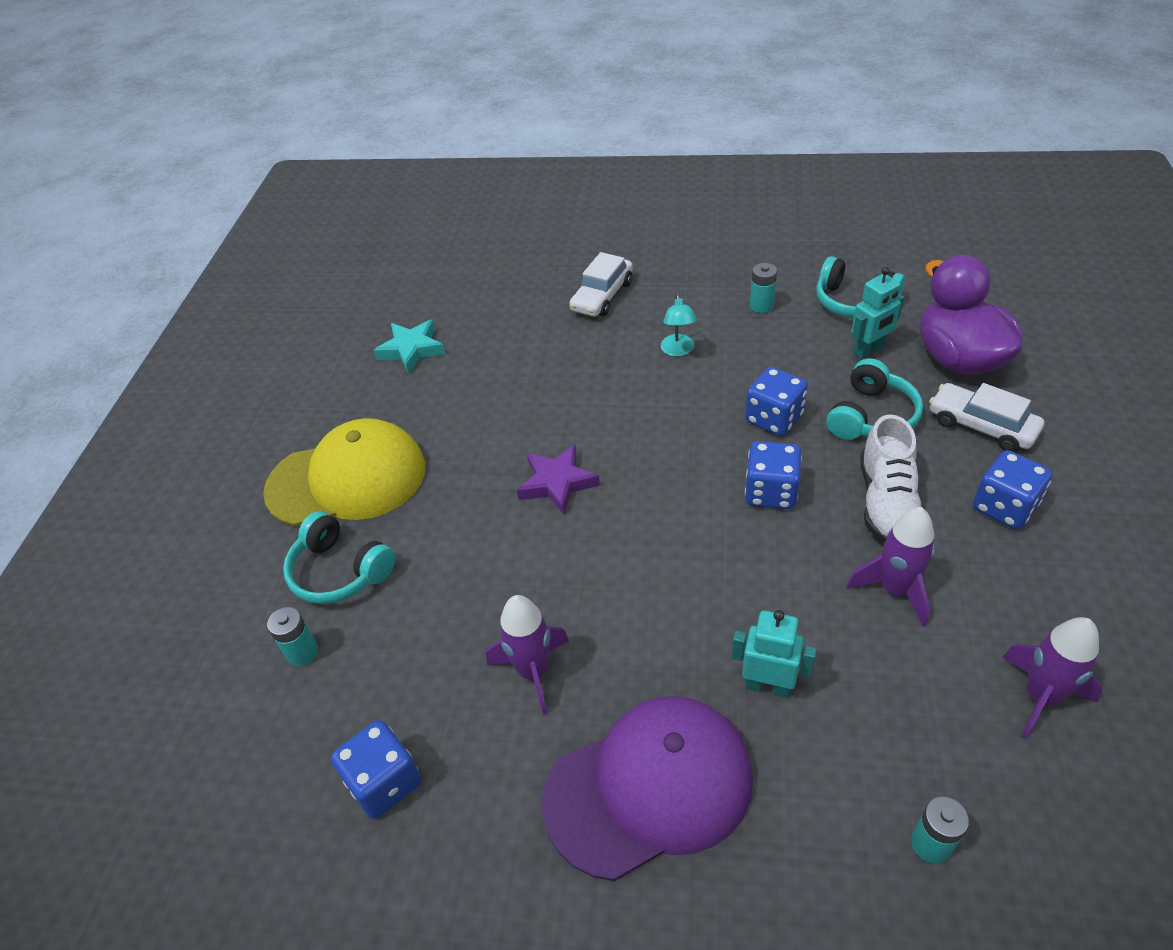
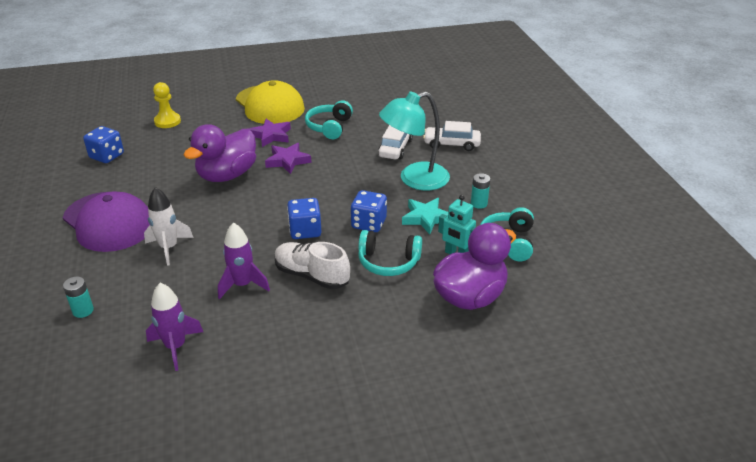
camera: 65 degrees right, 10 degrees down
turquoise battery [267,607,318,666] -> yellow pawn [153,82,181,128]
turquoise headphones [283,511,395,604] -> turquoise headphones moved to [305,100,353,139]
turquoise star [373,320,446,374] -> turquoise star moved to [402,198,448,234]
purple rocket [486,595,569,715] -> none
turquoise lamp [661,294,697,356] -> turquoise lamp [379,92,450,190], size x2.23
turquoise robot [732,610,817,698] -> white rocket [144,187,194,266]
white shoe [860,414,921,543] -> white shoe turned 45 degrees clockwise [275,242,350,289]
white car [929,383,1044,452] -> white car moved to [378,125,413,160]
blue dice [973,450,1052,529] -> none
none -> purple duck [184,124,256,182]
none -> purple star [249,119,291,147]

